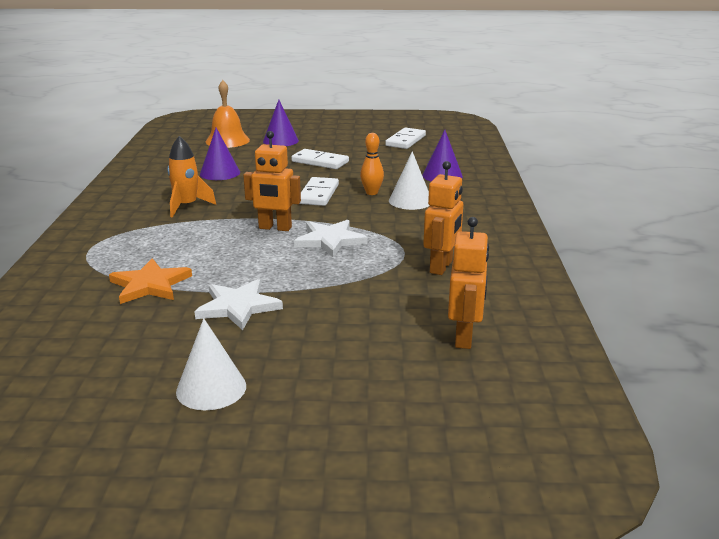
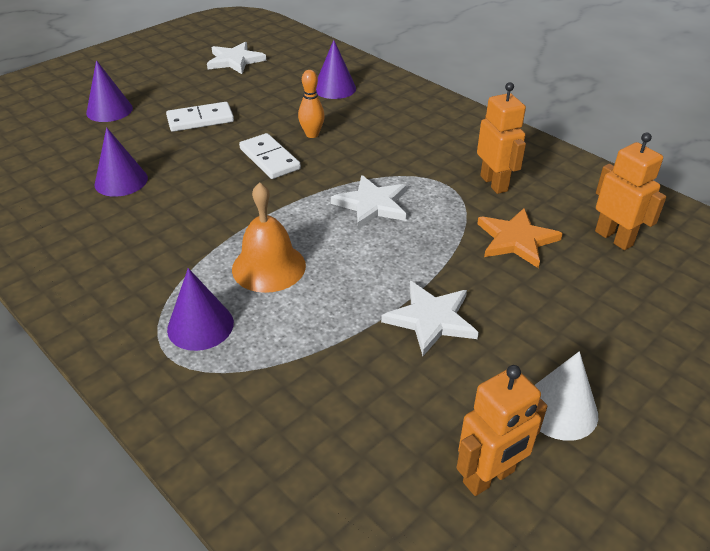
camera: 45 degrees left, 15 degrees up
orange star [109,258,192,304] -> orange star moved to [477,208,563,268]
orange rocket [167,136,216,217] -> none
orange bell [206,80,250,148] -> orange bell moved to [232,182,306,293]
orange robot [243,131,301,231] -> orange robot moved to [456,365,547,496]
white domino [385,127,426,149] -> white star [207,42,266,74]
white cone [389,151,430,210] -> none
none -> purple cone [167,268,234,351]

